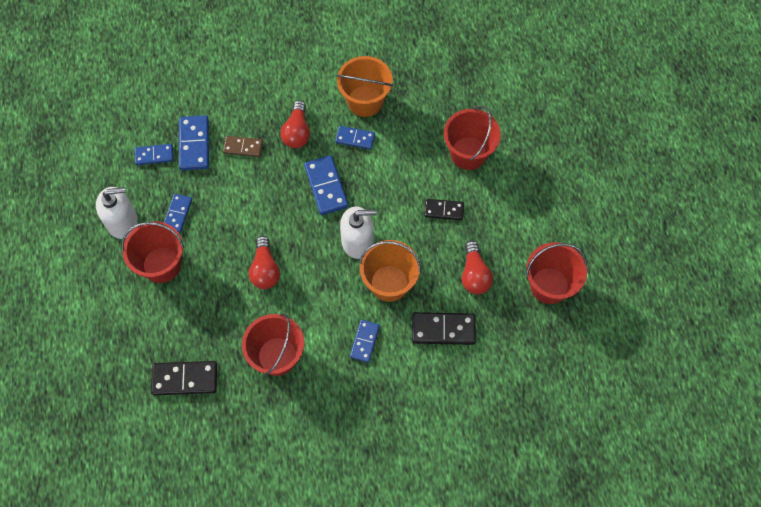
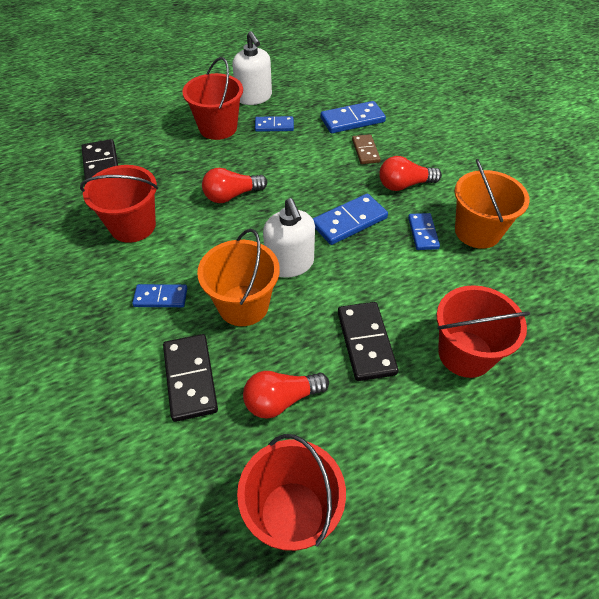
camera: 75 degrees right, 15 degrees down
blue domino [135,144,173,165] -> none
black domino [424,199,464,220] -> black domino [338,302,398,381], size x1.56

